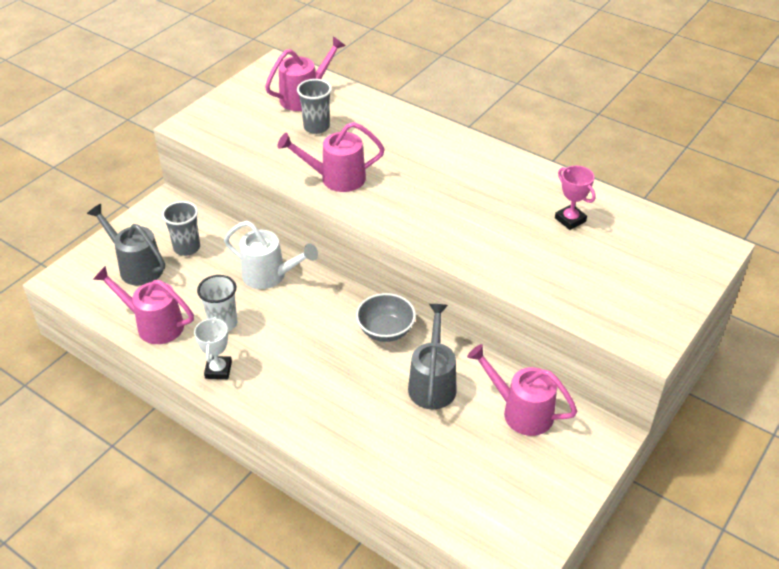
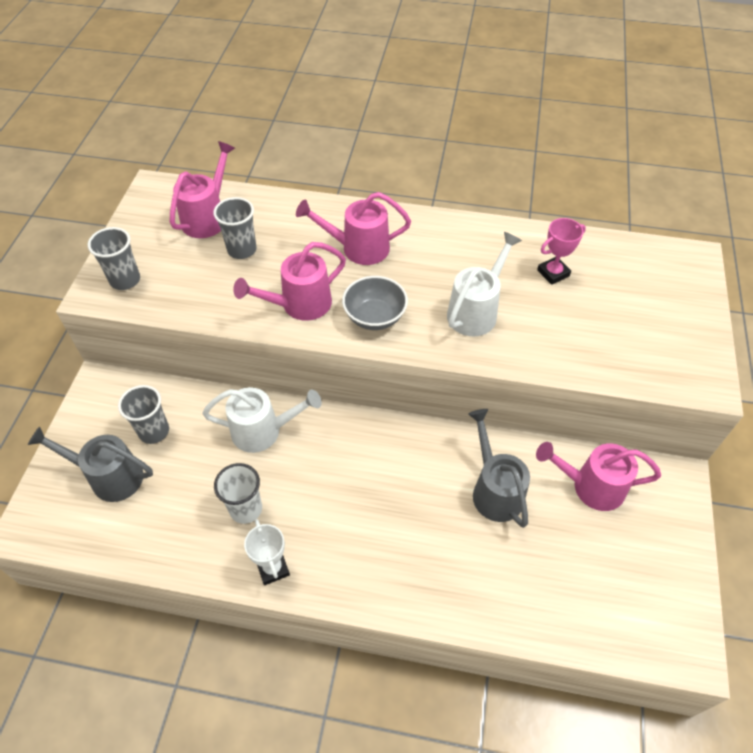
camera: 25 degrees left, 10 degrees up
pink watering can [93,266,194,344] -> pink watering can moved to [296,192,411,265]
grey bowl [356,293,416,342] -> grey bowl moved to [342,276,408,330]
pink trophy [555,166,596,230] -> pink trophy turned 60 degrees counterclockwise [537,218,586,285]
none -> grey cup [88,227,140,290]
none -> white watering can [447,232,522,336]

